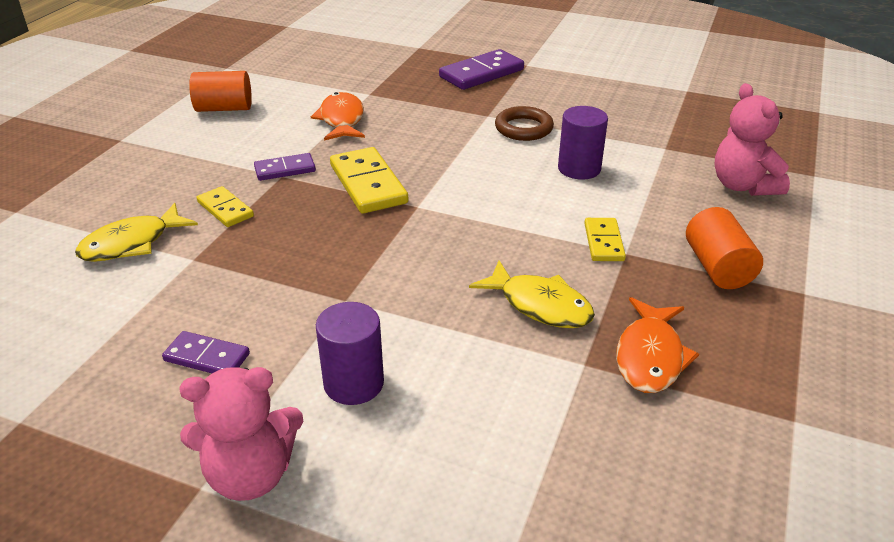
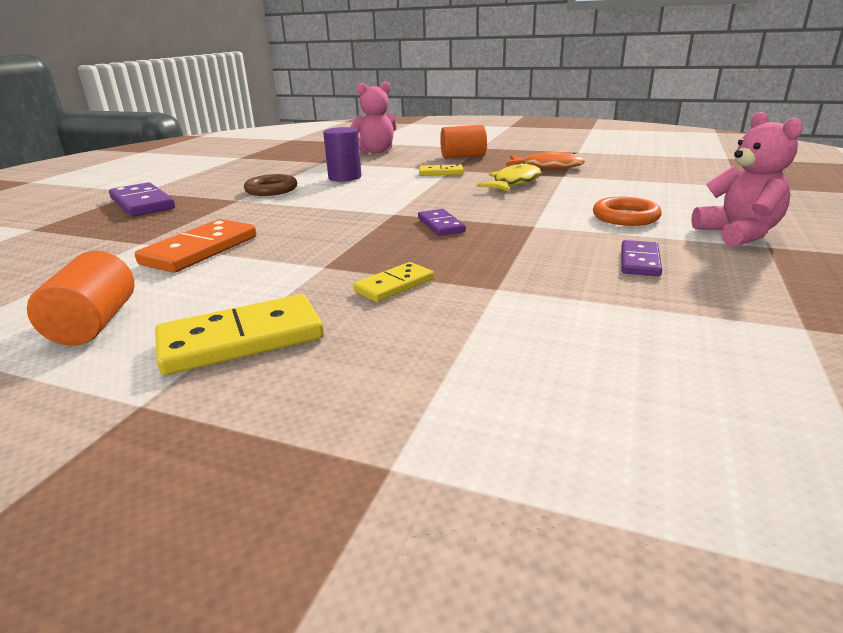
camera: 90 degrees left, 10 degrees down
yellow fish [75,203,198,262] -> none
purple domino [254,153,316,181] -> purple domino moved to [418,209,466,236]
orange fish [311,92,365,141] -> orange domino [135,219,257,273]
purple cylinder [316,302,384,405] -> orange ring [593,197,662,226]
yellow domino [330,147,408,214] -> yellow domino moved to [155,294,324,375]

